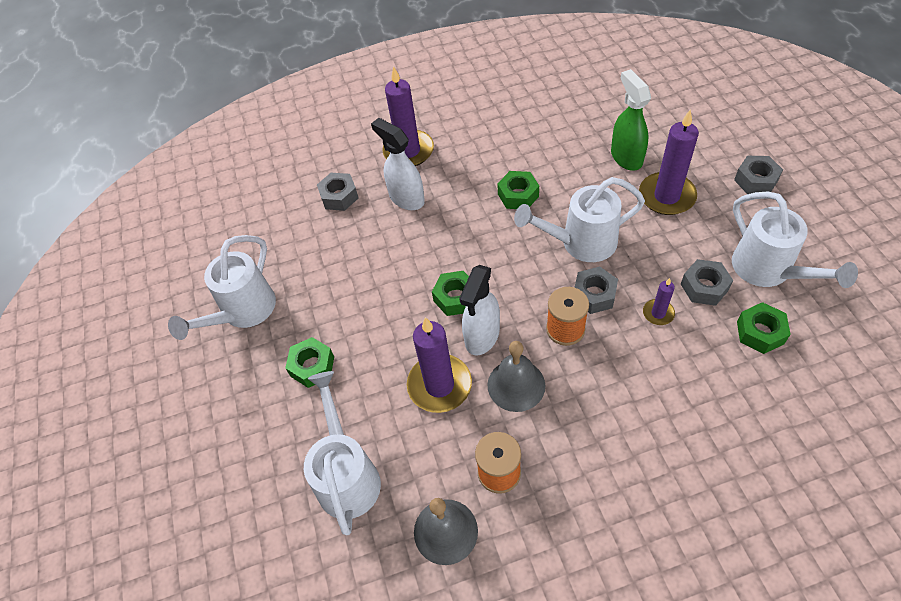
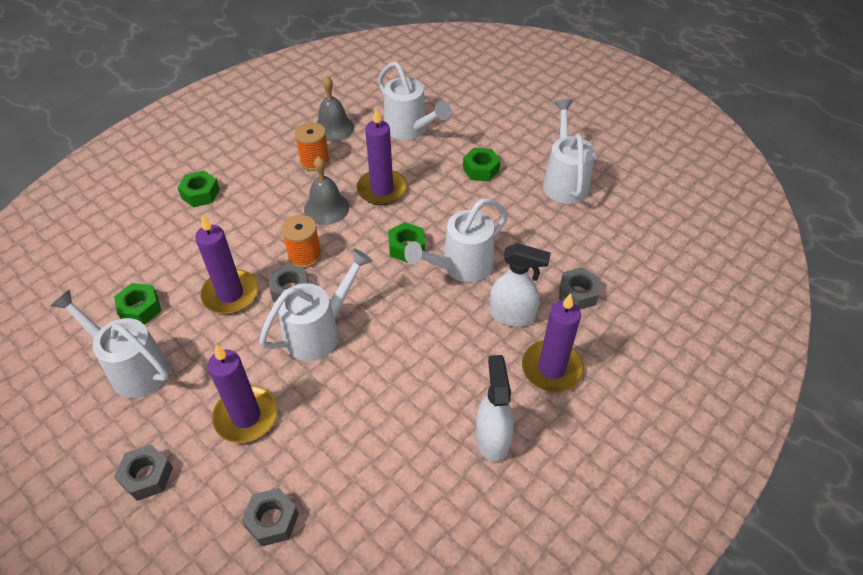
camera: 145 degrees right, 5 degrees down
white spray bottle [459,265,500,356] -> white spray bottle moved to [476,355,514,462]
green nut [497,171,539,209] -> green nut moved to [178,171,220,207]
green spray bottle [611,69,651,171] -> none
purple candle [643,278,675,325] -> purple candle [195,215,258,314], size x2.01
grey nut [681,259,733,306] -> grey nut moved to [241,488,299,546]
none -> white watering can [404,198,508,282]

